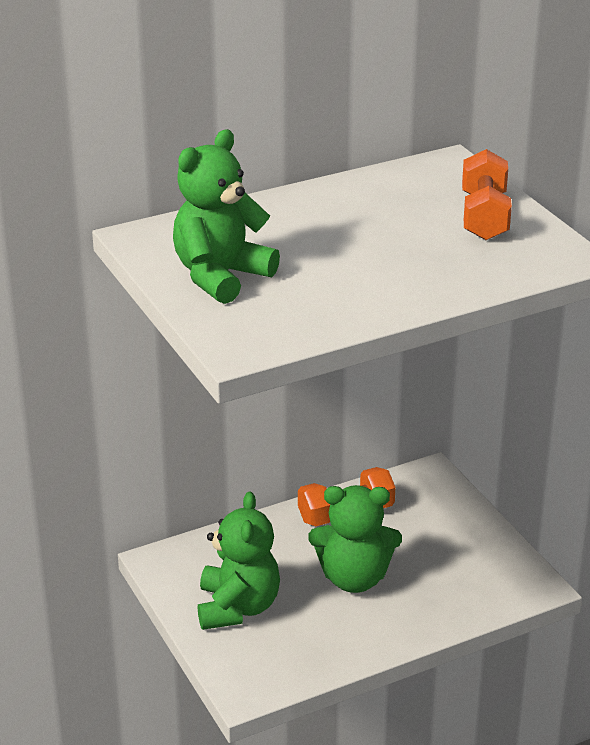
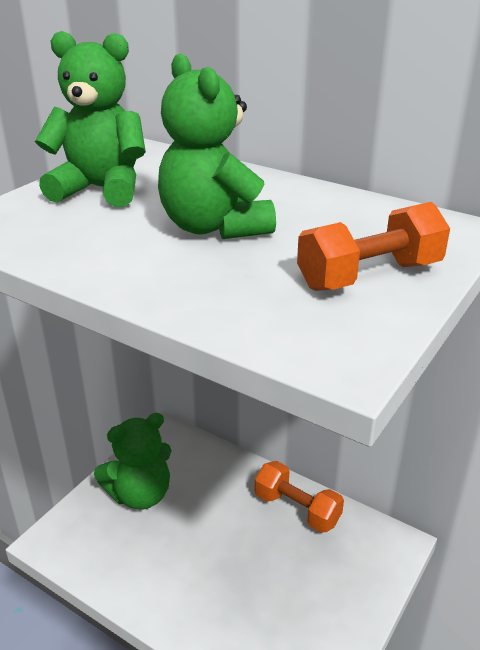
camera: 60 degrees right, 0 degrees up
green teddy bear [308,485,402,593] -> green teddy bear moved to [158,53,276,239]

